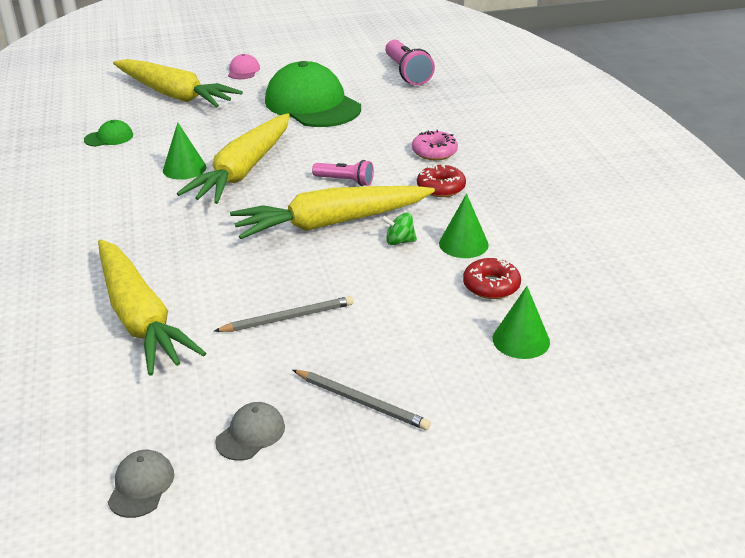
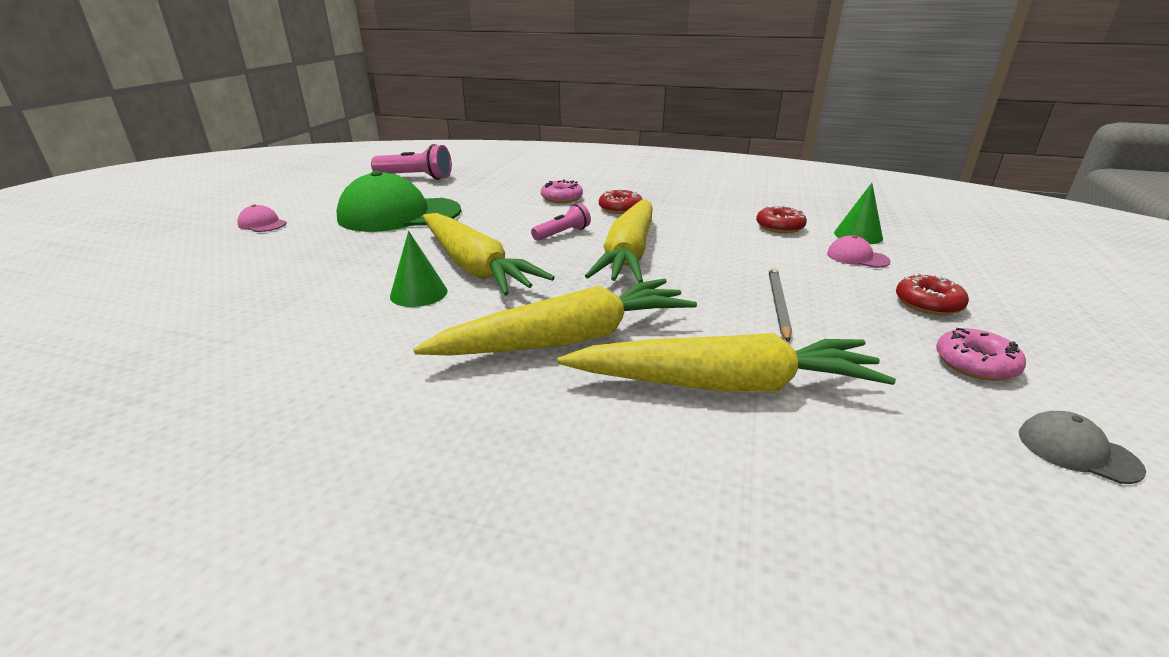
camera: 60 degrees left, 5 degrees down
green cap [84,120,133,147] -> none
yellow carrot [113,59,243,107] -> yellow carrot moved to [413,279,697,355]
grey cap [215,402,285,461] -> pink donut [936,328,1026,381]
grey pencil [293,370,431,430] -> red donut [896,273,969,315]
green spinning top [382,212,417,245] -> none
green cone [439,194,489,258] -> none
none -> pink cap [827,235,891,268]

